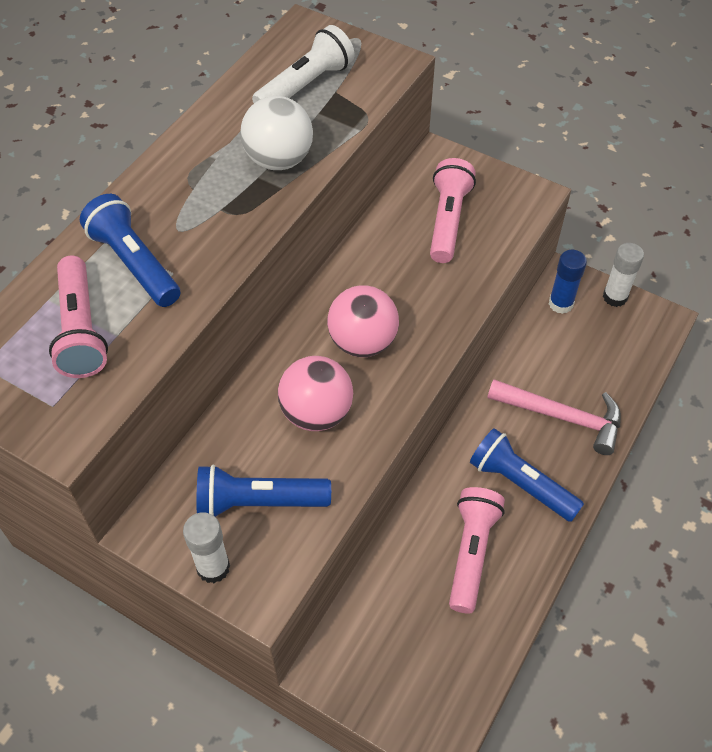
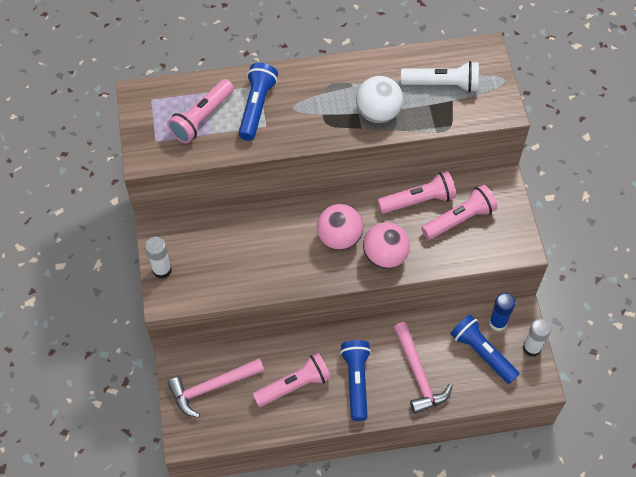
camera: 50 degrees right, 5 degrees up
blue flashlight [196,465,331,517] -> blue flashlight moved to [450,314,520,384]
pink ball [278,356,353,431] -> pink ball moved to [363,222,410,269]
none -> pink hammer [168,358,264,418]
none -> pink flashlight [377,171,456,214]

